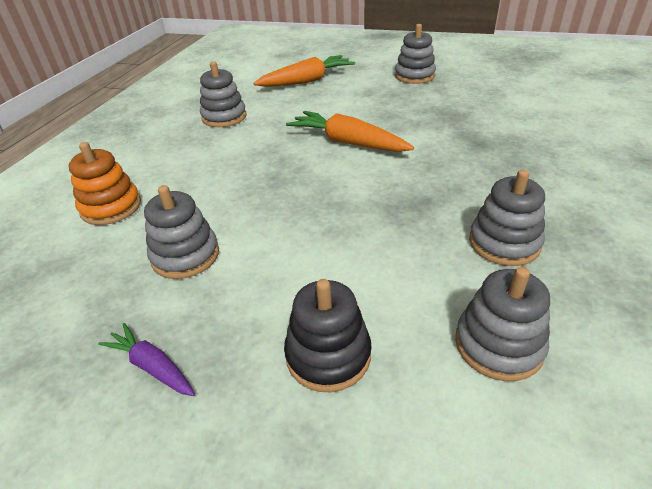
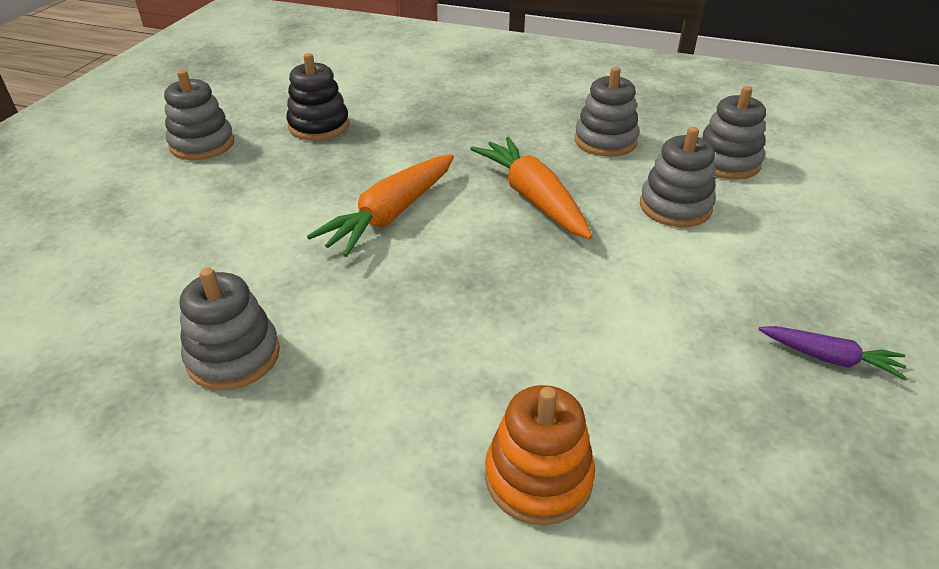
camera: 90 degrees left, 0 degrees up
purple carrot [98,323,195,396] -> purple carrot turned 105 degrees counterclockwise [758,326,907,380]
grey stacking toy [144,185,219,279] -> grey stacking toy moved to [640,127,716,227]
orange carrot [253,55,355,87] -> orange carrot moved to [470,137,592,239]
black stacking toy [284,279,371,392] -> black stacking toy moved to [286,53,349,141]

